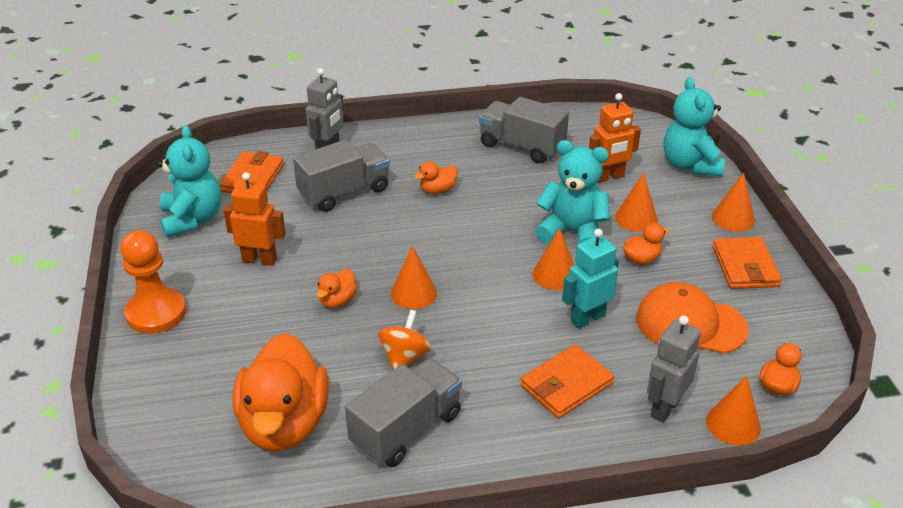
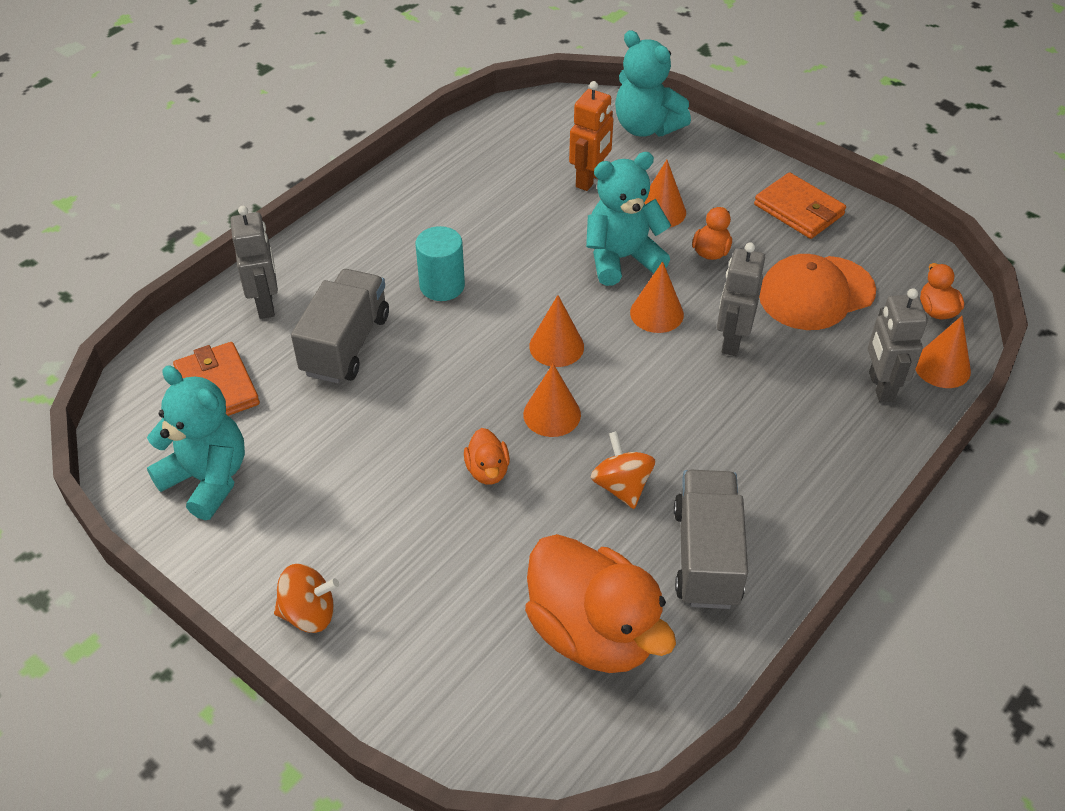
camera: 40 degrees left, 10 degrees up
orange pawn [120,230,186,334] -> orange spinning top [274,564,339,633]
orange robot [223,172,286,266] -> none
orange duck [414,161,458,194] -> turquoise cylinder [416,226,465,301]
grey truck [479,97,569,164] -> none
orange wallet [520,345,614,418] -> none
turquoise robot [562,229,619,329] -> grey robot [717,242,765,356]
orange cone [712,173,755,232] -> orange cone moved to [529,295,584,367]

